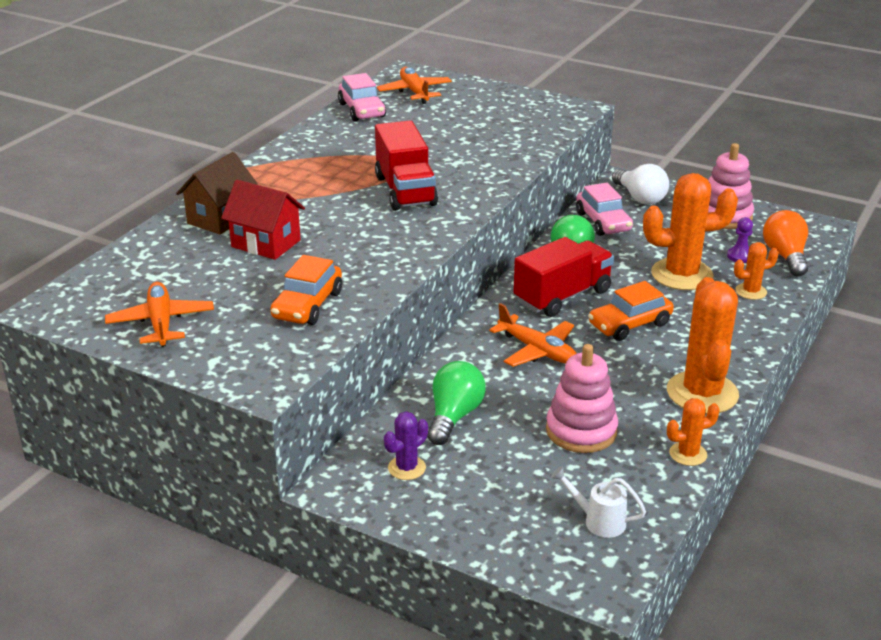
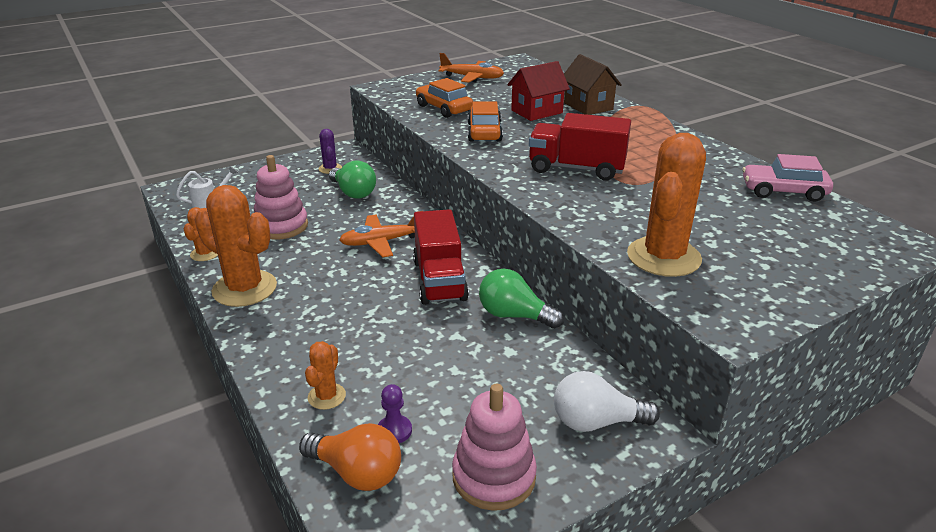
camera: 120 degrees right, 0 degrees up
orange plane [377,67,452,104] -> none
pink car [576,183,633,236] -> none
orange car [588,281,674,341] -> orange car moved to [468,101,503,142]
orange cactus [643,173,738,290] -> orange cactus moved to [627,133,706,277]

